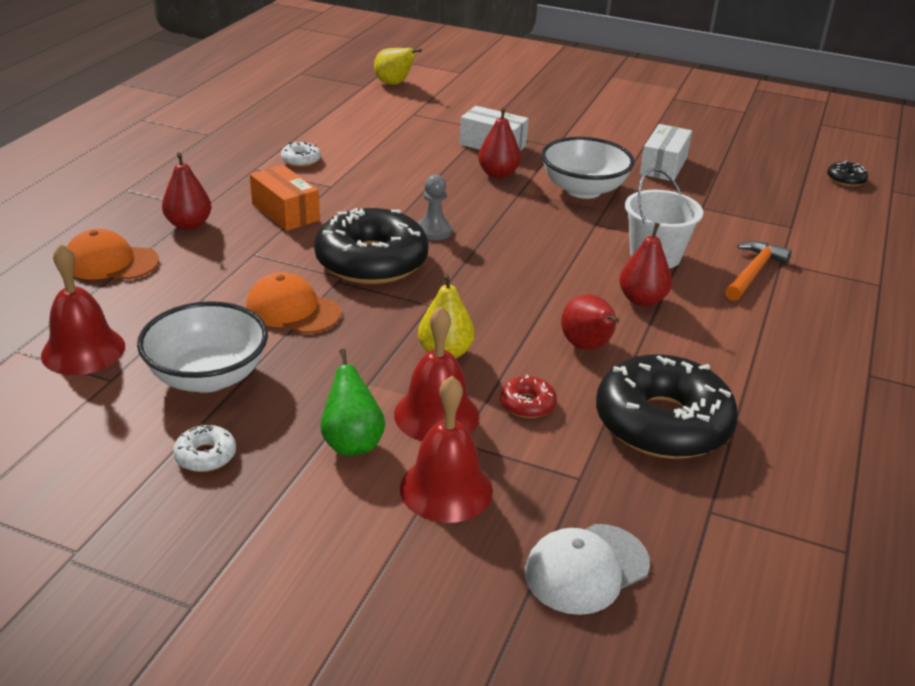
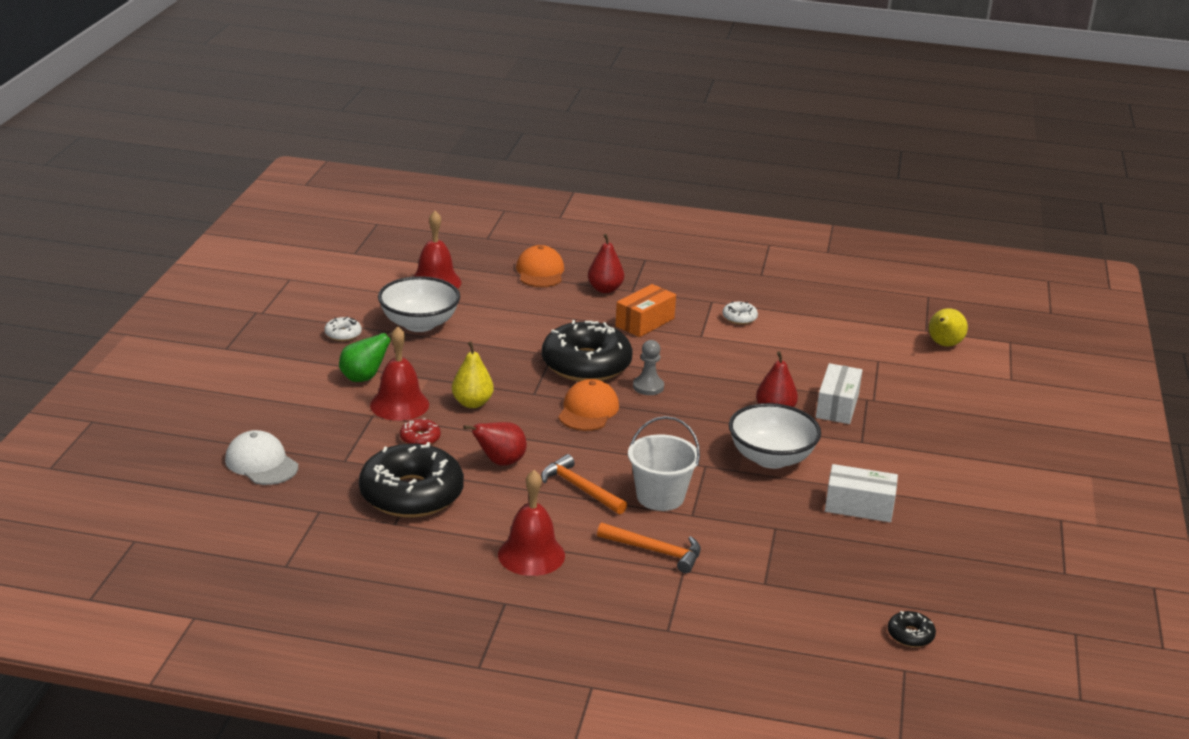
camera: 80 degrees right, 5 degrees down
orange cap [246,272,342,334] -> orange cap moved to [558,379,619,431]
red bell [400,376,493,523] -> red bell moved to [498,470,565,576]
red pear [619,223,672,307] -> orange hammer [541,454,627,514]

